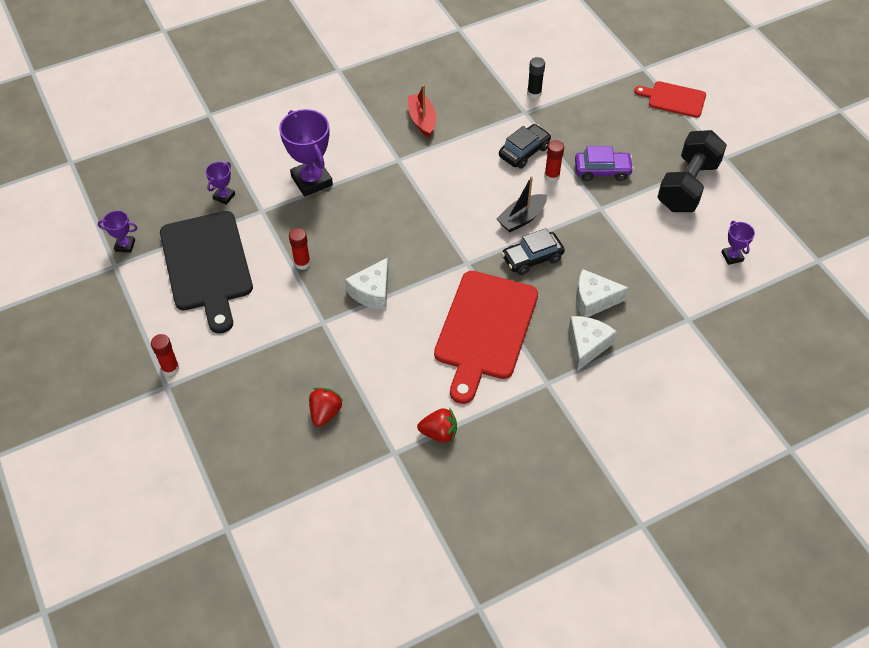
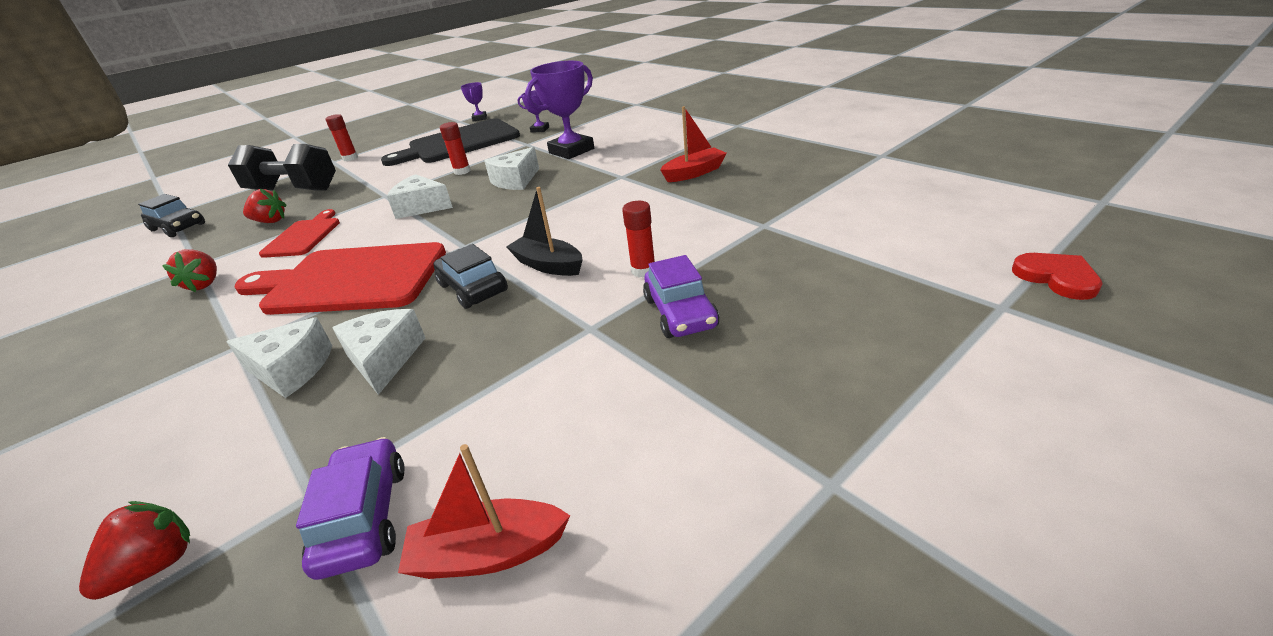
camera: 80 degrees right, 20 degrees down
black car [499,124,551,169] -> black car moved to [138,194,205,237]
black glue stick [527,57,545,99] -> none
red cutting board [634,81,706,118] -> red cutting board moved to [259,209,340,258]
black dumbbell [658,130,727,212] -> black dumbbell moved to [228,144,336,190]
purple trophy [721,221,755,265] -> red boat [398,444,570,579]
none -> red strawberry [79,501,190,600]
none -> purple car [296,437,405,580]
none -> white cheese [484,147,539,190]
none -> red heart [1012,253,1103,300]

